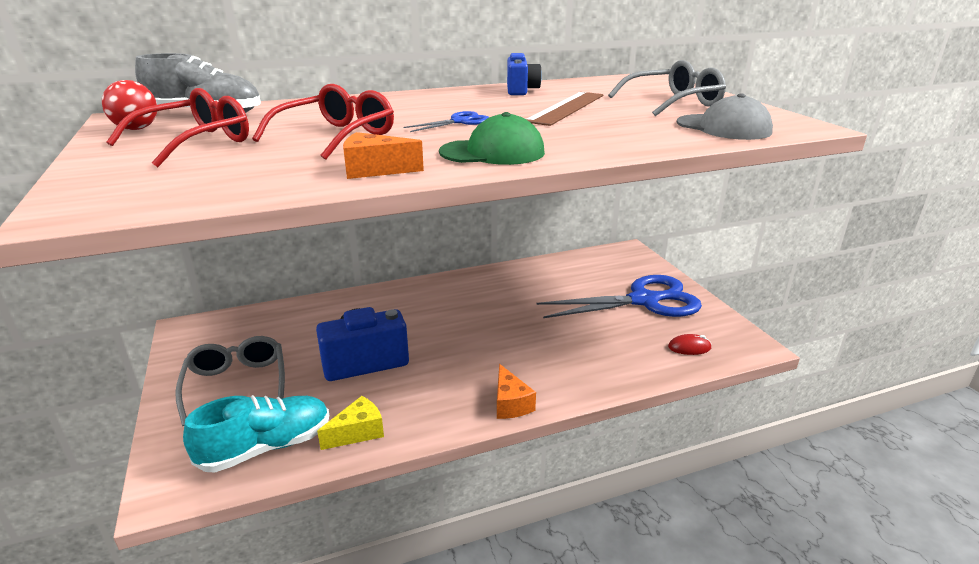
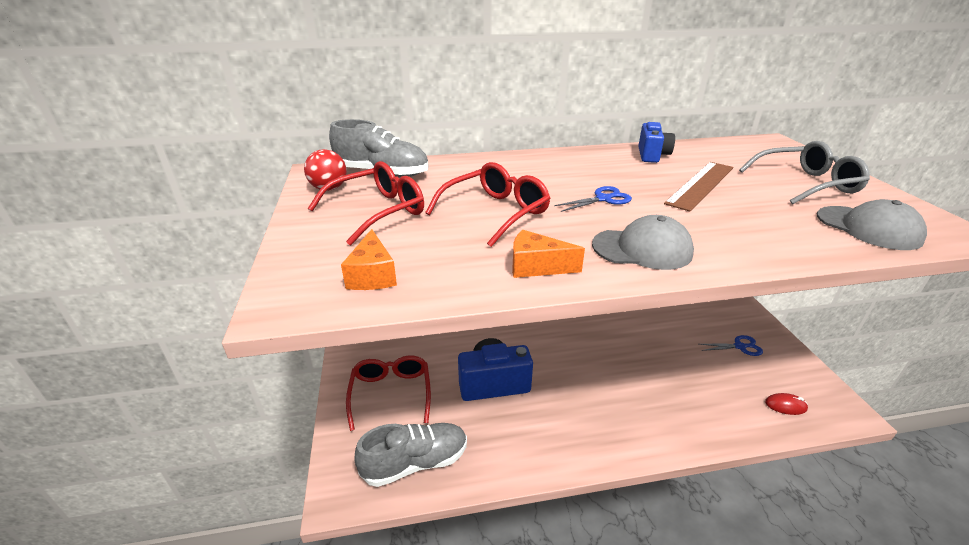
camera: 10 degrees right, 5 degrees up
grey glasses [175,336,285,426] -> red glasses [346,356,431,431]
turquoise shoe [183,395,329,472] -> grey shoe [354,423,467,487]
yellow cheese [317,396,384,450] -> none
green cap [439,112,545,165] -> grey cap [592,215,694,270]
orange cheese [497,364,536,419] -> orange cheese moved to [341,229,397,290]
blue scissors [536,275,702,318] -> blue scissors [700,335,763,356], size x0.42

